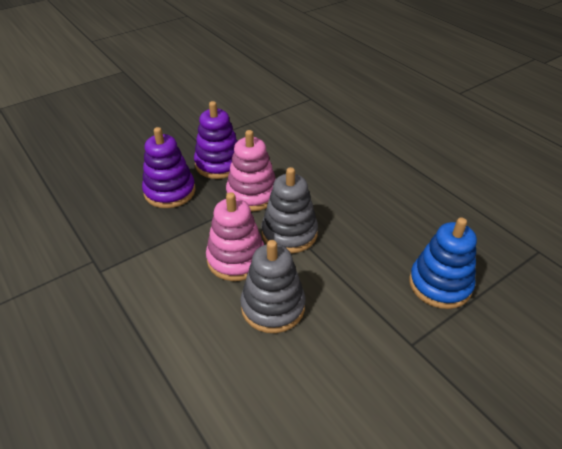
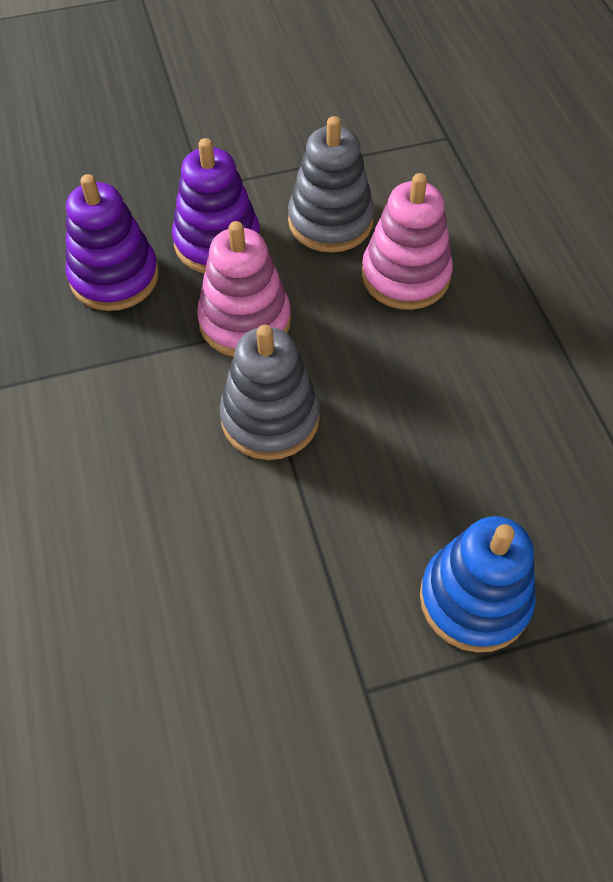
camera: 20 degrees right, 15 degrees up
pink stacking toy [206,192,264,281] -> pink stacking toy moved to [362,173,453,310]
grey stacking toy [240,240,305,333] -> grey stacking toy moved to [288,116,374,253]

